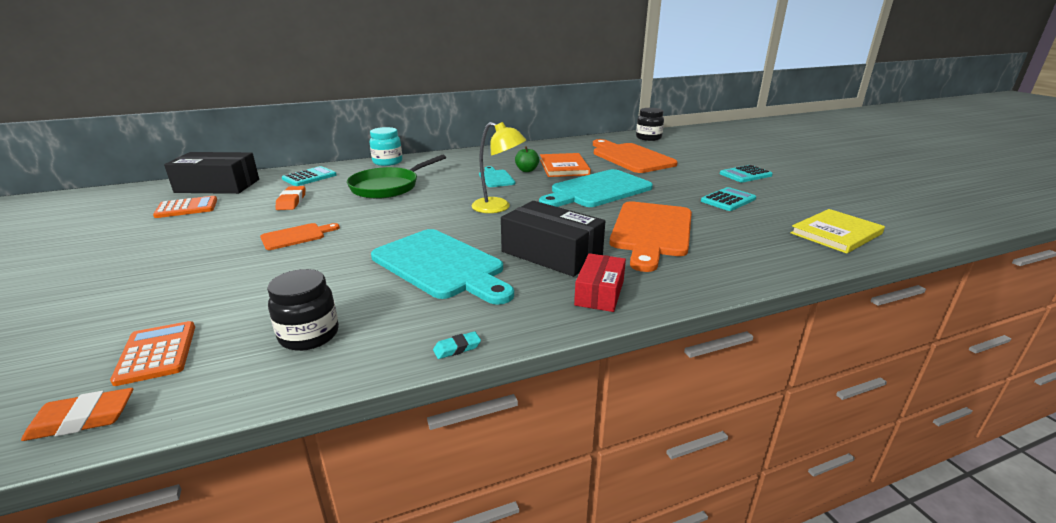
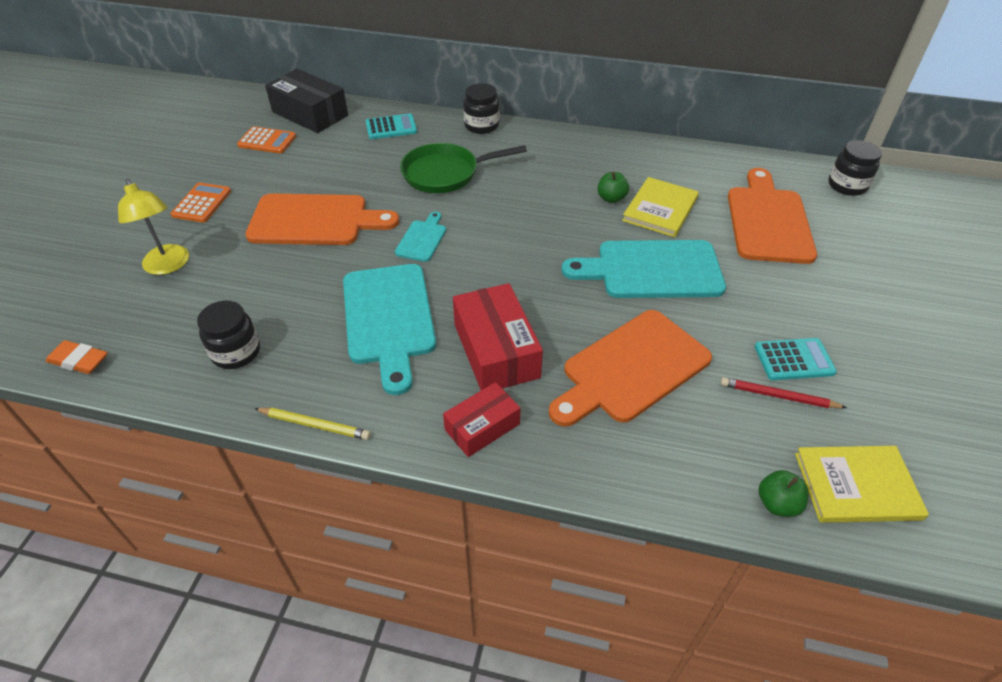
camera: 35 degrees right, 20 degrees up
orange calculator [110,321,195,386] -> orange calculator moved to [171,183,231,222]
orange cutting board [260,223,340,250] -> orange cutting board [245,194,399,245], size x2.03
orange eraser [276,186,305,210] -> none
turquoise jar [370,127,402,166] -> black jar [463,83,499,134]
turquoise eraser [433,331,481,359] -> yellow pencil [254,408,371,440]
yellow lamp [472,122,526,213] -> yellow lamp moved to [118,178,189,275]
turquoise cutting board [479,166,515,187] -> turquoise cutting board moved to [395,212,446,262]
black box [501,201,605,277] -> red box [453,283,543,390]
orange book [540,153,591,177] -> yellow book [622,177,699,237]
turquoise calculator [720,165,773,182] -> none
none -> red pencil [720,377,847,408]
none -> green apple [759,470,809,517]

